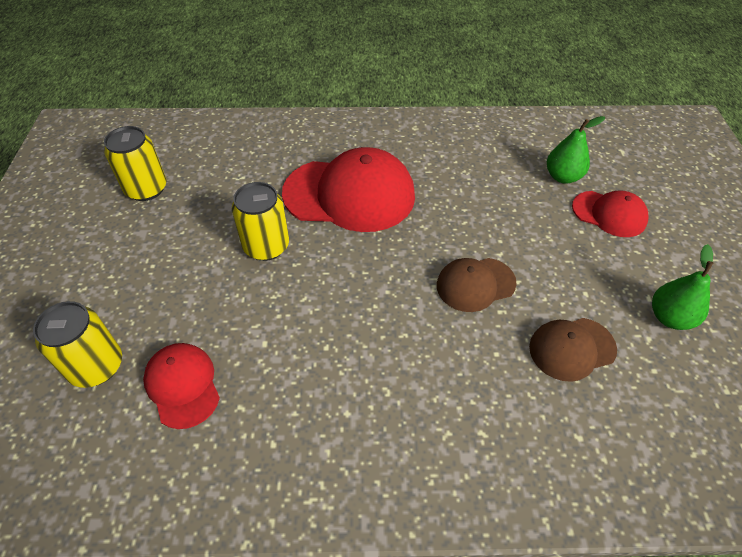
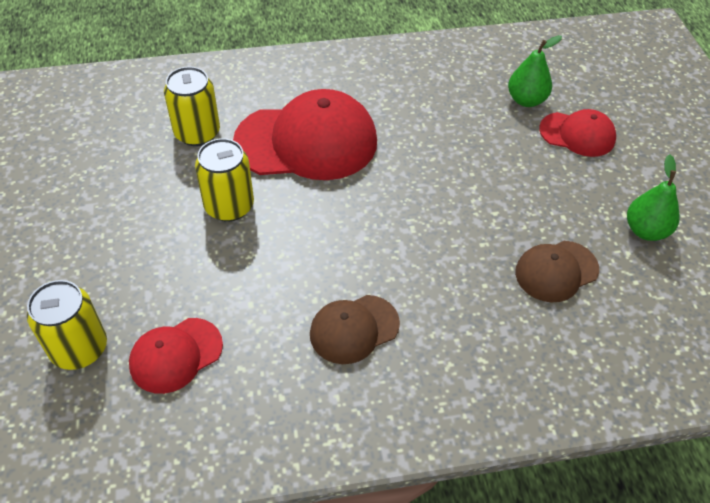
camera: 10 degrees left, 0 degrees up
yellow can [104,126,167,201] -> yellow can moved to [164,67,220,146]
red cap [143,343,220,429] -> red cap turned 90 degrees counterclockwise [129,318,223,394]
brown cap [437,258,517,312] -> brown cap moved to [310,295,400,364]

